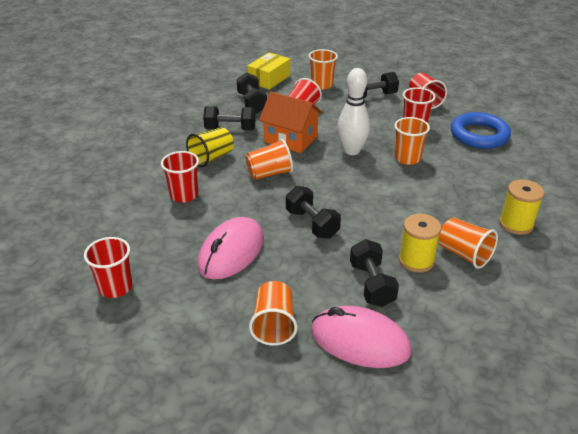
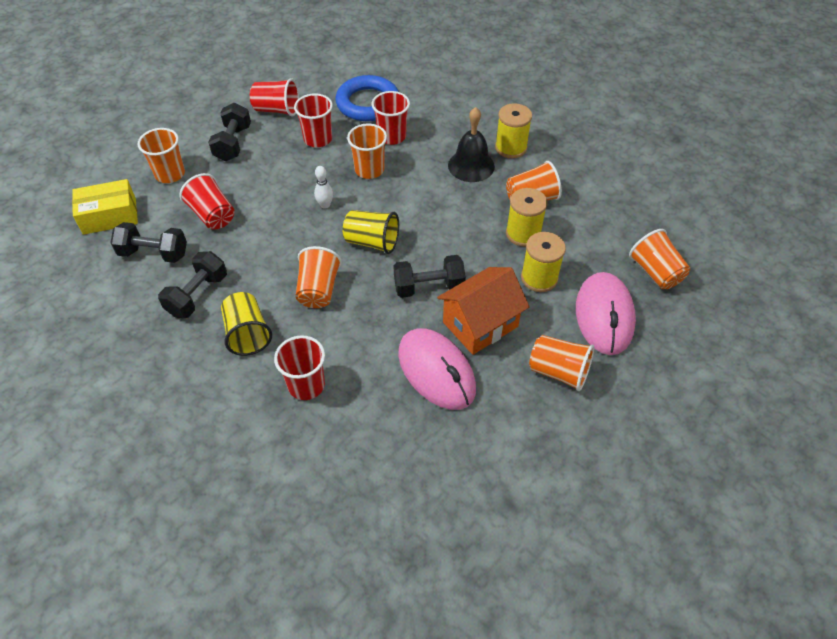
camera: 65 degrees left, 15 degrees up
red cup [84,237,132,298] -> red cup moved to [372,91,410,145]
yellow box [247,52,290,90] -> yellow box turned 75 degrees counterclockwise [72,179,138,235]
orange house [259,92,323,153] -> orange house moved to [437,267,530,355]
pink mouse [311,306,411,368] -> pink mouse turned 45 degrees counterclockwise [576,272,636,355]
white bowling pin [337,68,370,155] -> white bowling pin [314,166,333,209], size x0.48
black dumbbell [350,239,399,307] -> yellow spool [521,232,566,292]
none -> yellow cup [343,210,399,254]
none -> black bell [448,107,495,182]
none -> orange cup [629,229,690,289]

